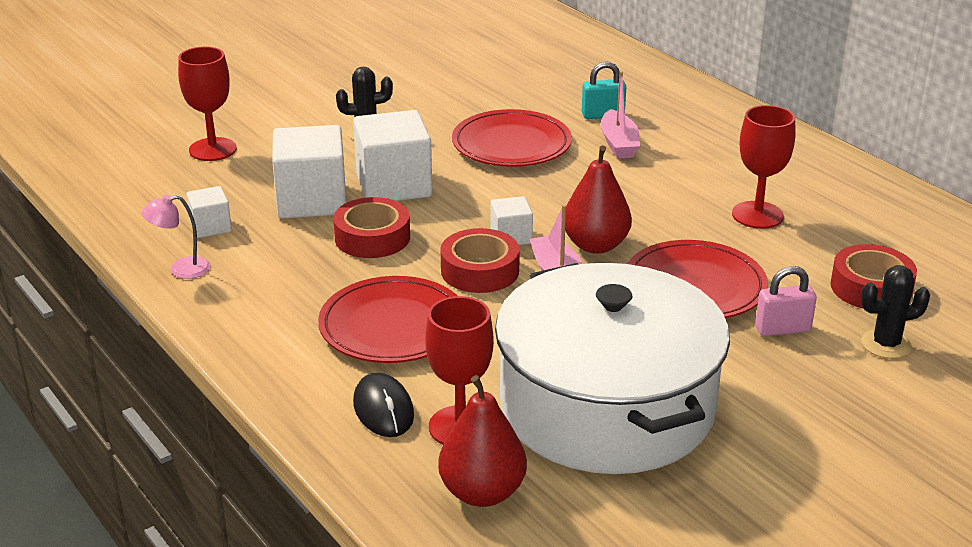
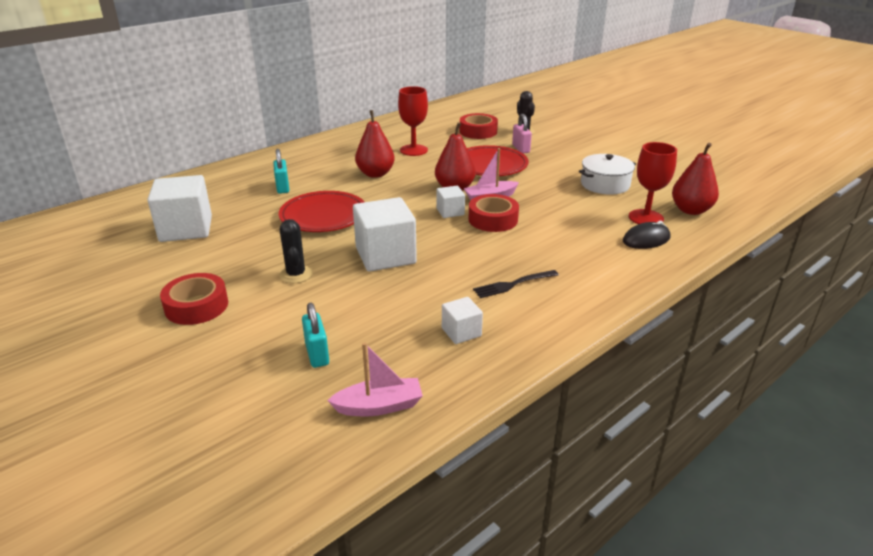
camera: 95 degrees left, 0 degrees up
pink lamp [142,195,211,279] -> none
red goblet [178,47,237,161] -> turquoise padlock [302,303,329,368]
white cube [272,125,347,219] -> white cube moved to [147,175,212,242]
red plate [318,276,457,363] -> none
red tape [333,197,410,258] -> red tape moved to [160,273,228,325]
white pot [495,263,730,474] -> white pot [579,154,636,195], size x0.46
pink boat [600,71,640,159] -> pink boat moved to [327,342,423,416]
none -> red pear [355,110,395,178]
none -> black fork [473,270,559,298]

